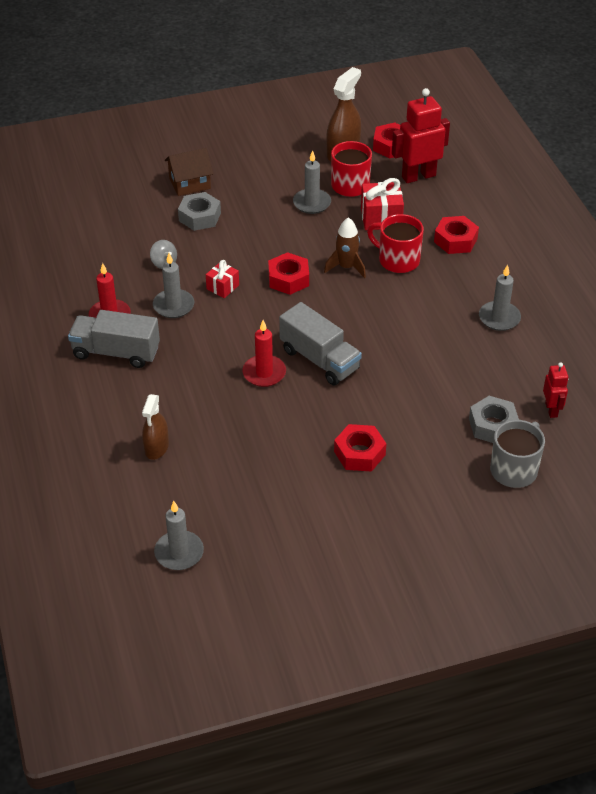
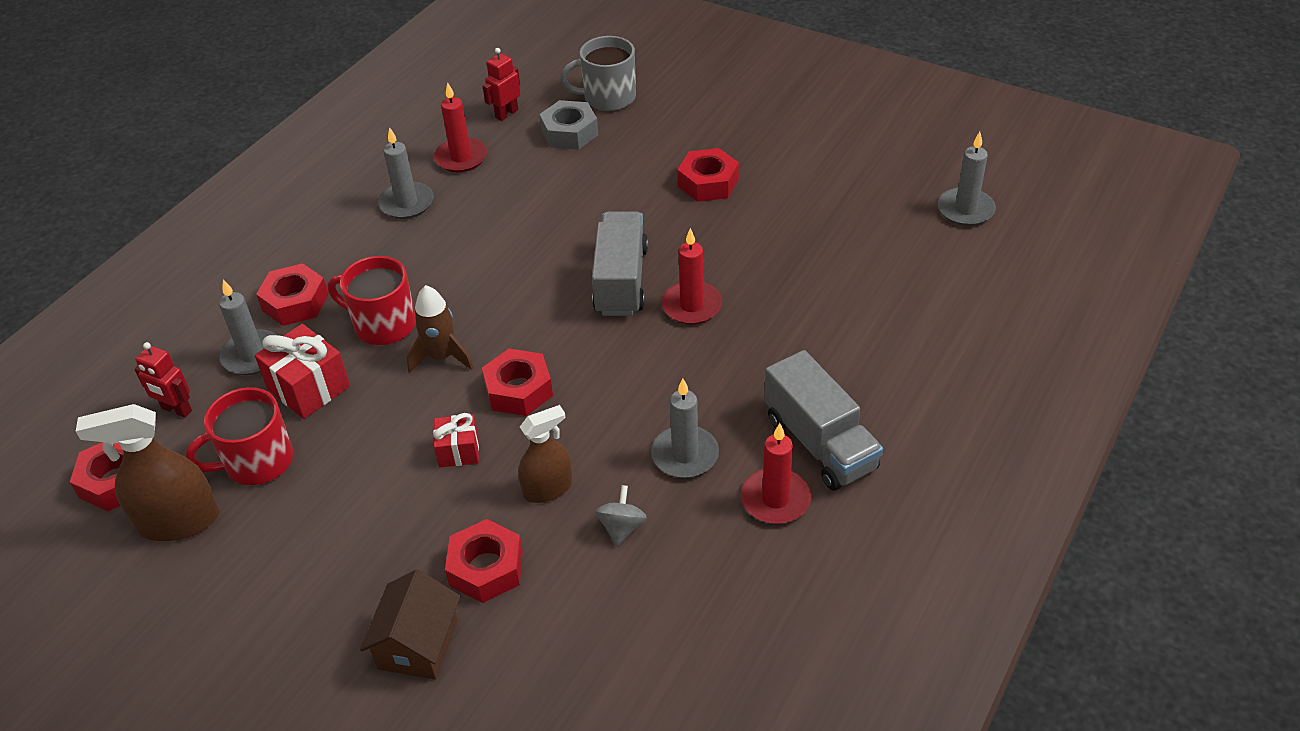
camera: 130 degrees left, 0 degrees up
brown spray bottle [142,394,169,460] -> brown spray bottle moved to [518,405,572,503]
brown house [165,148,213,196] -> brown house turned 75 degrees clockwise [360,569,461,680]
grey nut [178,192,221,231] -> red nut [445,519,523,603]
red gift [206,260,239,298] -> red gift moved to [433,413,479,467]
grey candle [293,150,331,214] -> grey candle moved to [219,279,277,375]
red mug [367,214,424,273] -> red mug turned 120 degrees clockwise [328,256,416,345]
red robot [392,88,450,183] -> red robot [135,342,192,418], size x0.54
none -> red candle [434,82,487,172]

